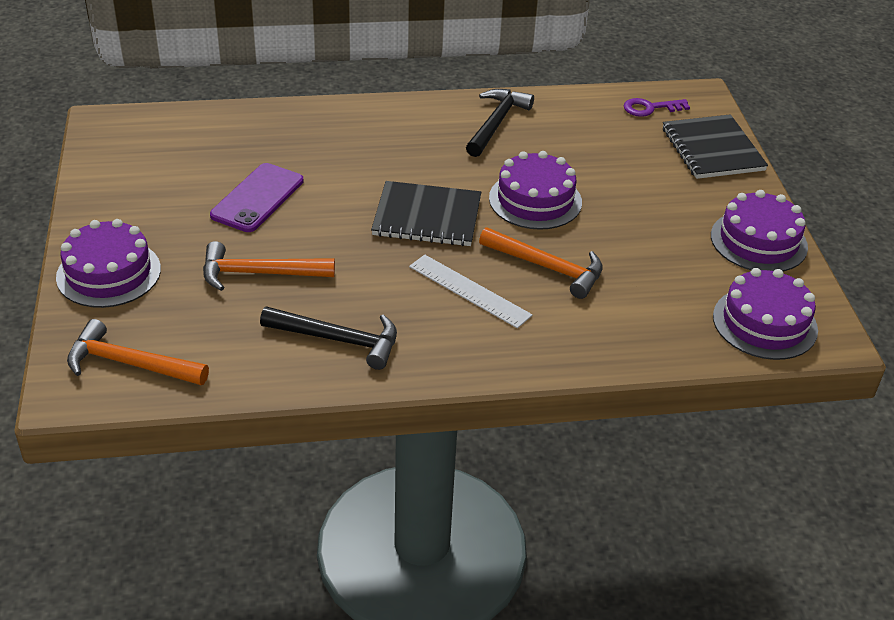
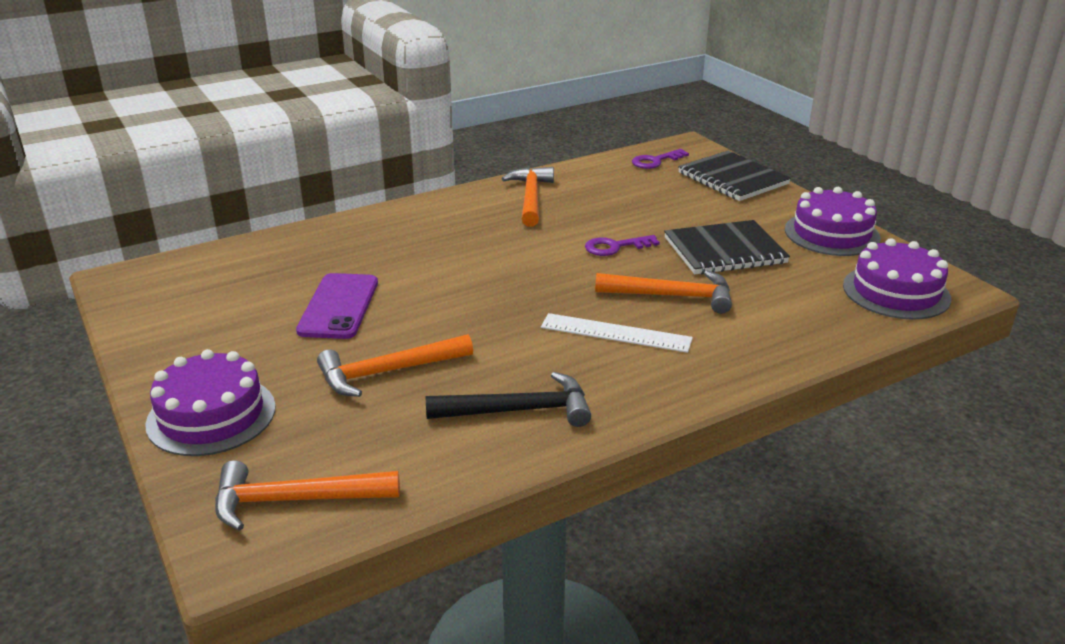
camera: 20 degrees left, 10 degrees down
black notebook [371,181,481,246] -> black notebook moved to [664,220,790,275]
black hammer [466,89,534,157] -> orange hammer [501,167,554,227]
purple cake [489,151,582,230] -> purple key [585,235,660,256]

